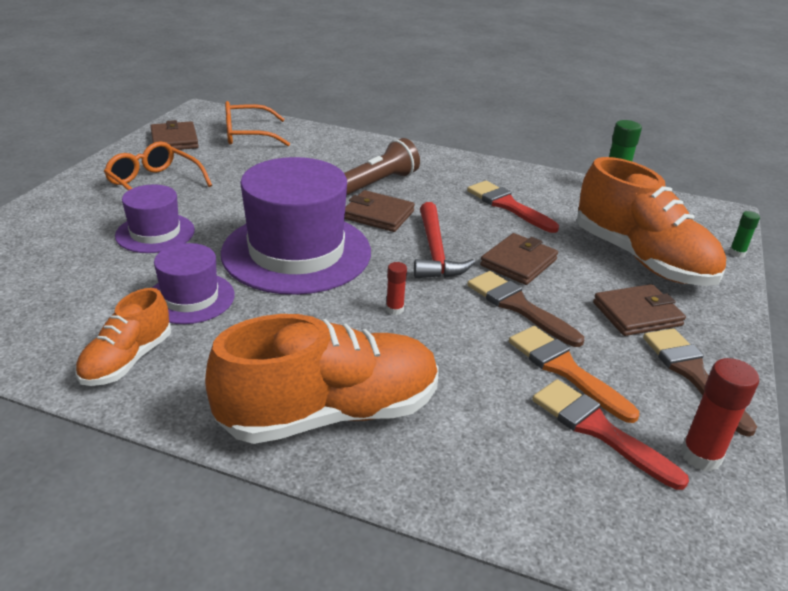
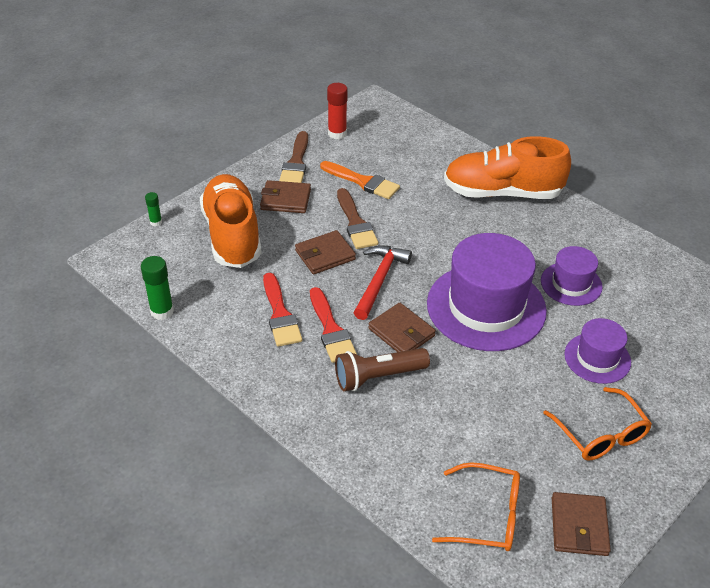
camera: 155 degrees left, 10 degrees up
orange shoe [75,288,171,386] -> none
red glue stick [386,262,407,315] -> none
orange brush [509,326,639,423] -> orange brush turned 45 degrees counterclockwise [320,161,400,199]
red brush [532,379,689,490] -> red brush moved to [310,287,357,363]

